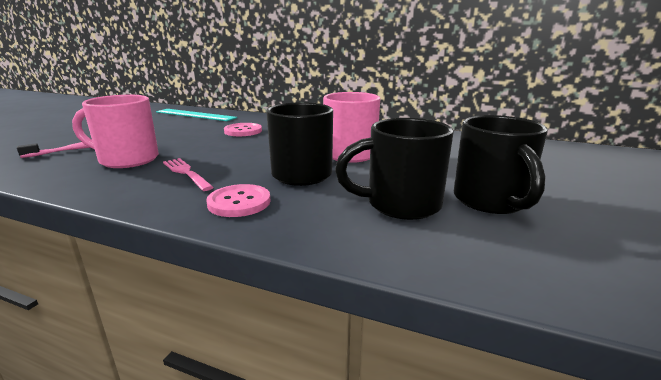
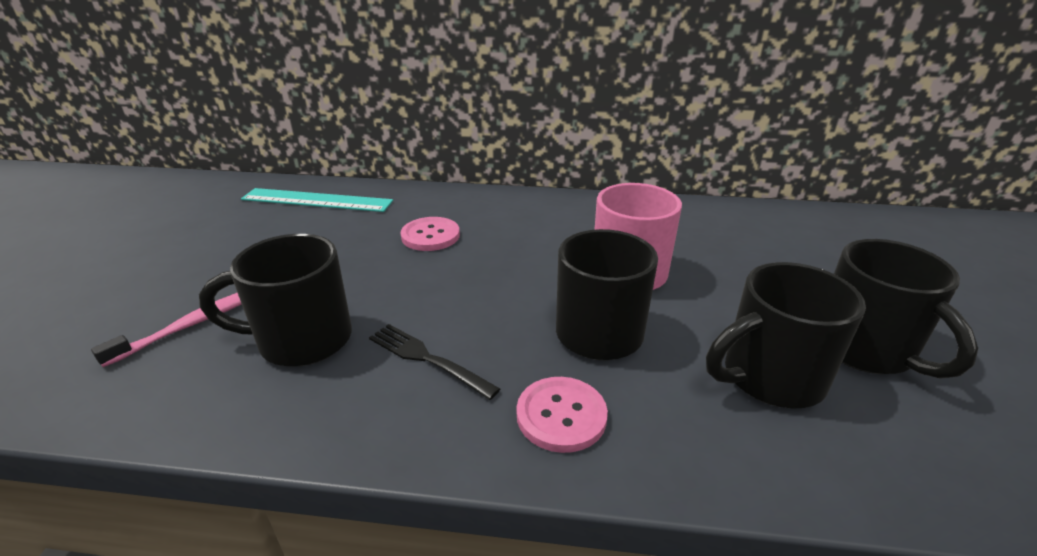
camera: 15 degrees left, 10 degrees up
pink mug [72,95,159,168] -> black mug [199,234,352,367]
pink fork [163,158,214,191] -> black fork [369,324,500,400]

